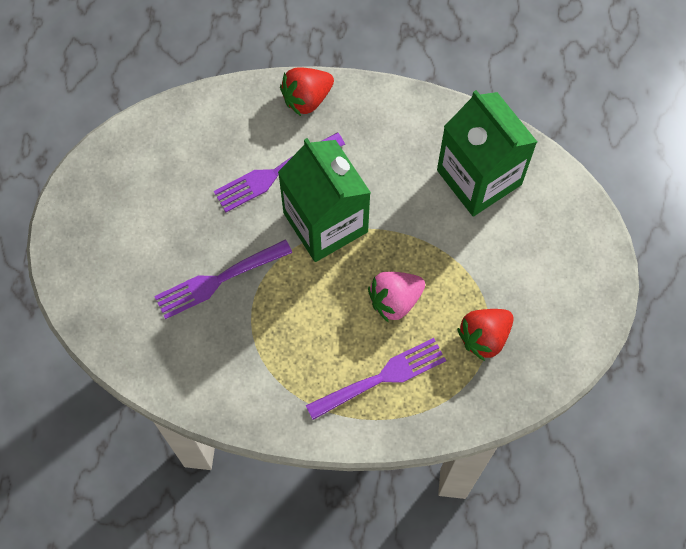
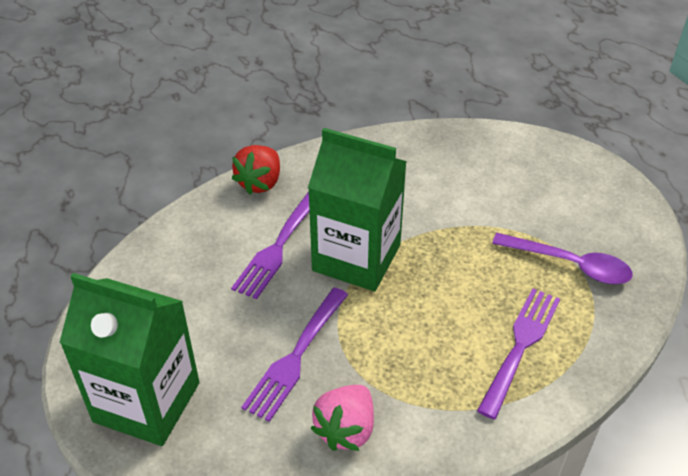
camera: 35 degrees left, 25 degrees down
pink strawberry [368,272,425,323] -> pink strawberry moved to [310,385,374,451]
green carton [437,90,537,217] -> green carton moved to [59,273,199,446]
red strawberry [457,309,513,361] -> purple spoon [492,233,633,284]

